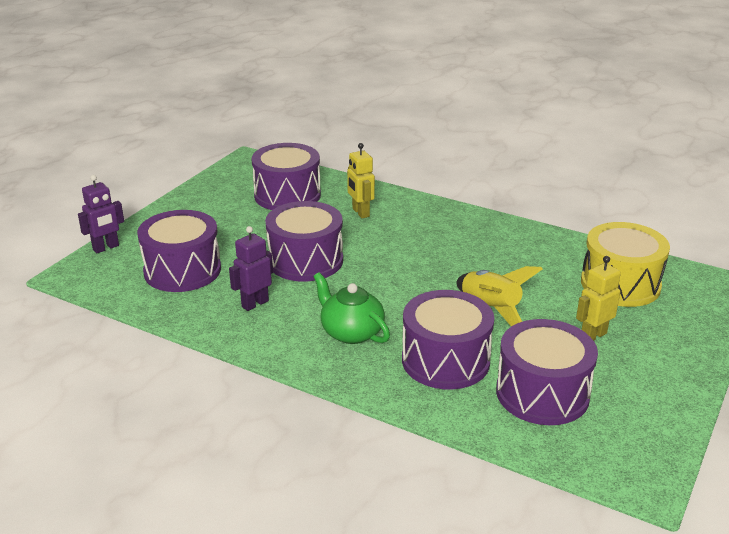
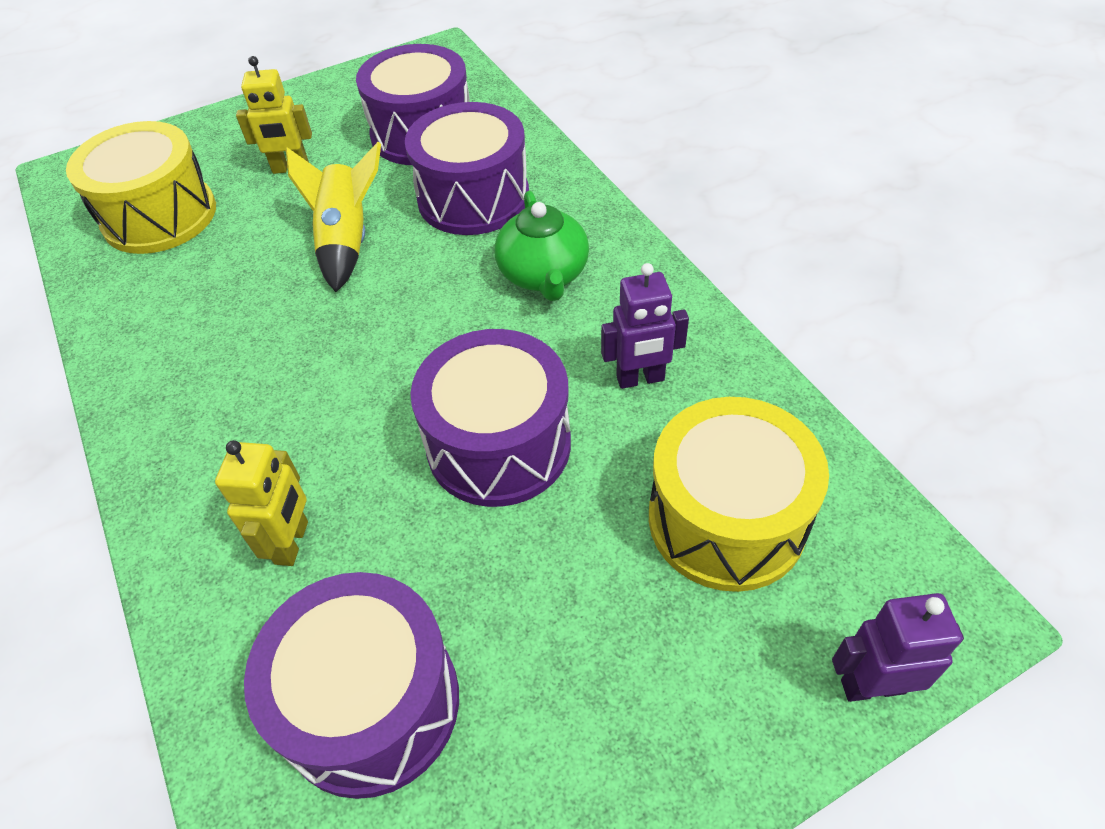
camera: 145 degrees left, 20 degrees up
purple drum [137,210,221,292] -> yellow drum [649,397,829,592]

